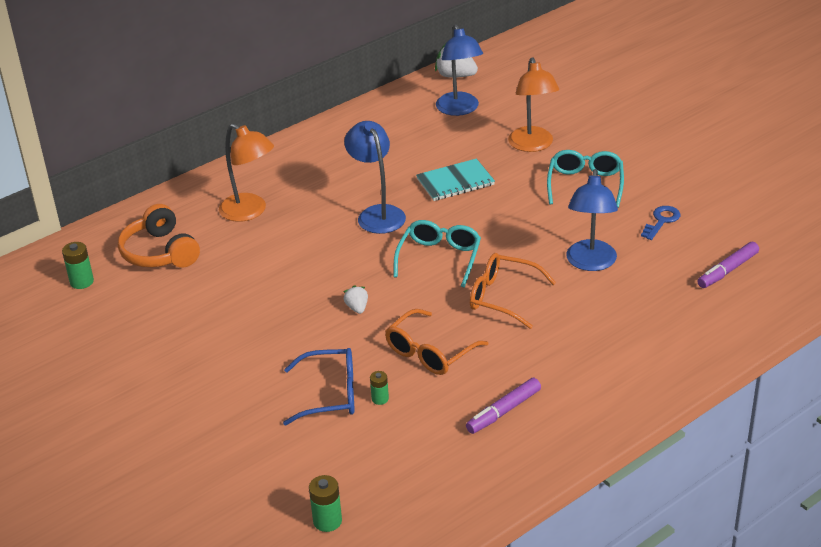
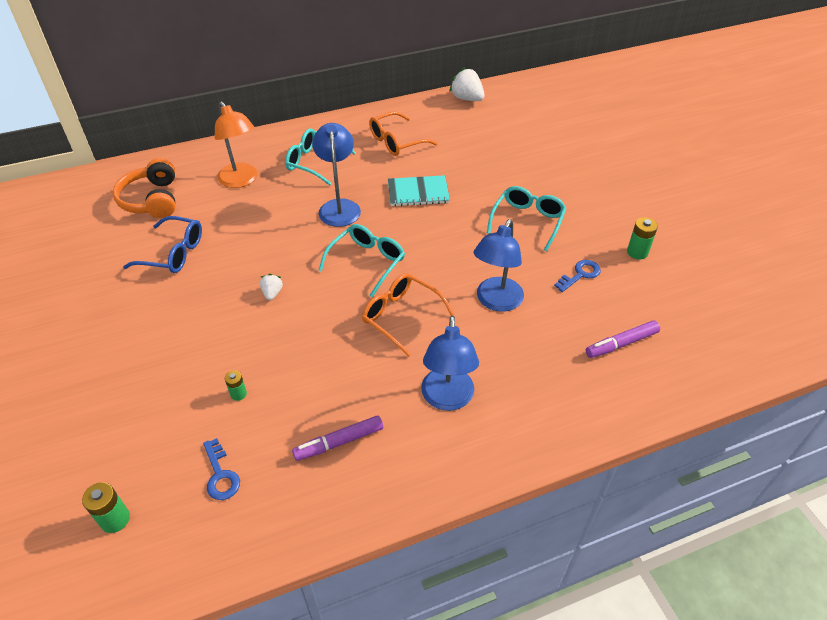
camera: 15 degrees right, 10 degrees up
green battery [62,242,94,289] -> green battery moved to [627,217,658,260]
blue glasses [283,348,354,425] -> blue glasses moved to [123,216,202,273]
orange glasses [385,309,488,375] -> orange glasses moved to [369,112,438,156]
blue lamp [436,24,483,116] -> blue lamp moved to [421,315,479,411]
orange lamp [508,57,559,152] -> none
none -> blue key [203,438,240,500]
none -> turquoise glasses [285,128,356,185]

